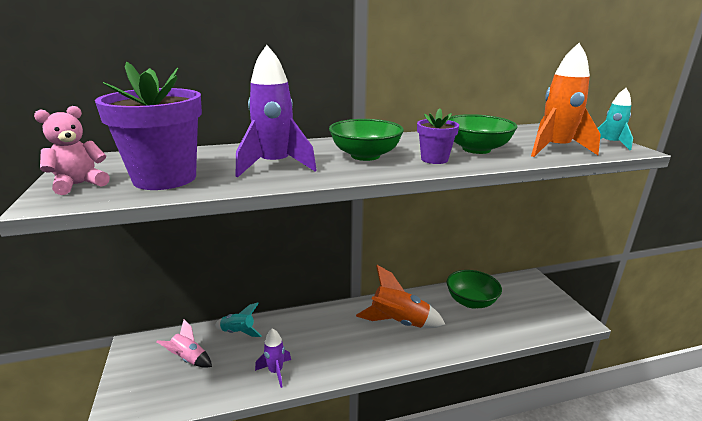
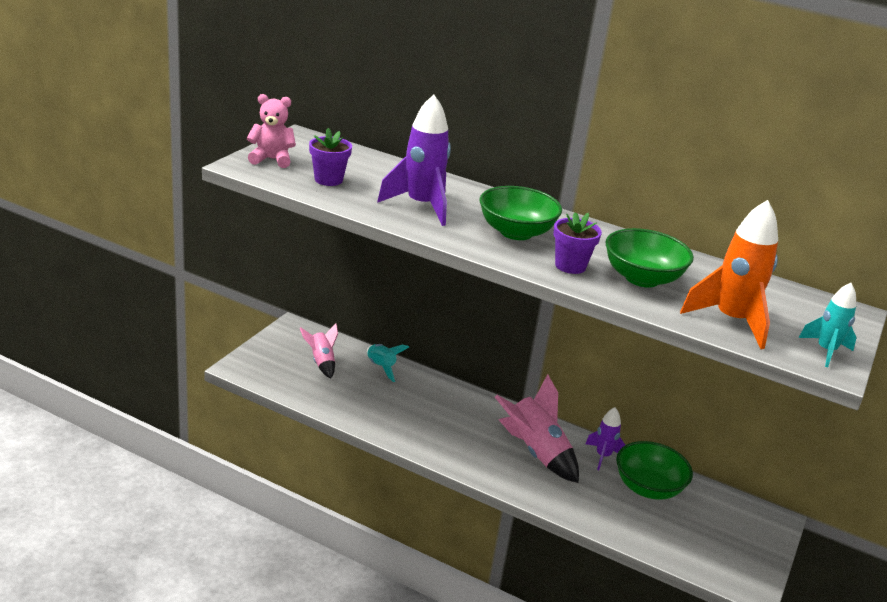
camera: 40 degrees right, 5 degrees up
purple flower pot [95,62,202,190] -> purple flower pot [309,128,352,186], size x0.51
purple rocket [255,328,291,388] -> purple rocket moved to [586,407,625,470]
orange rocket [356,265,445,328] -> pink rocket [495,374,579,483]

